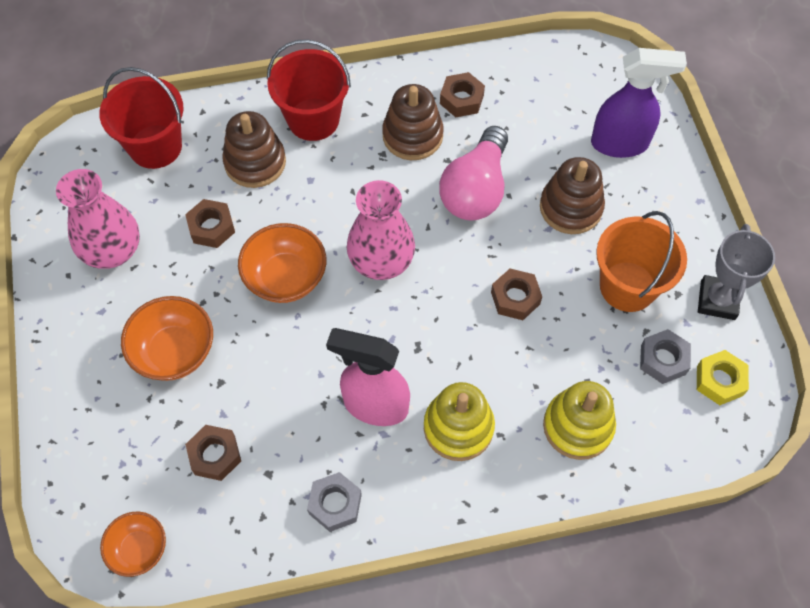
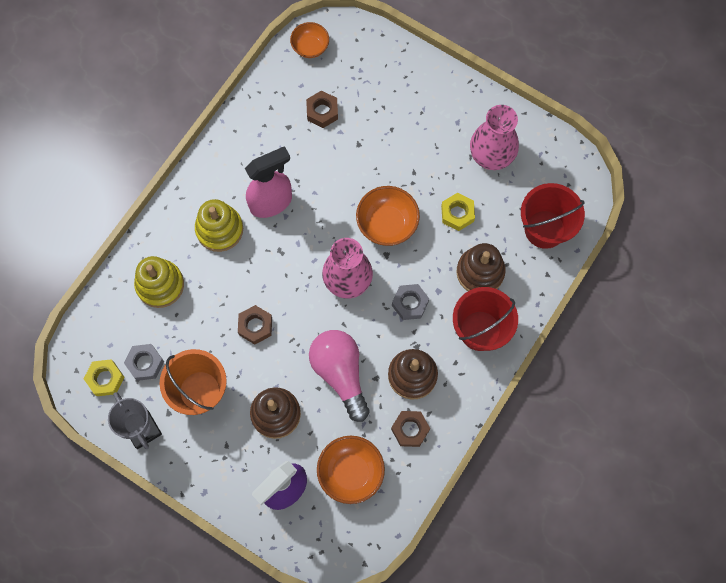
camera: 135 degrees right, 10 degrees up
orange bowl [121,296,213,381] -> orange bowl moved to [317,436,385,504]
brown nut [185,199,235,248] -> yellow nut [441,193,475,231]
grey nut [307,472,362,532] -> grey nut moved to [392,284,429,320]

